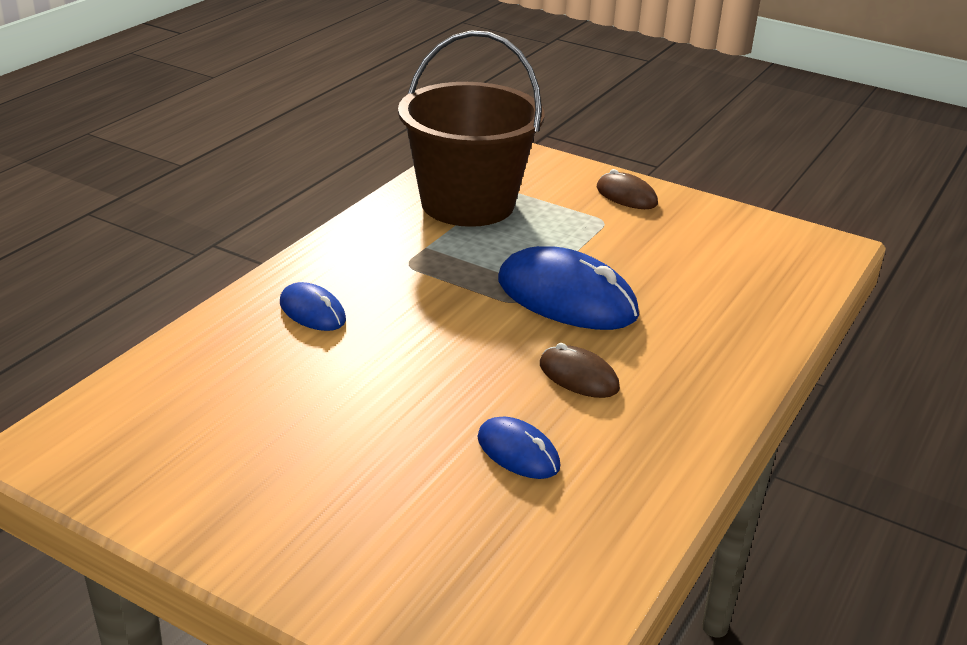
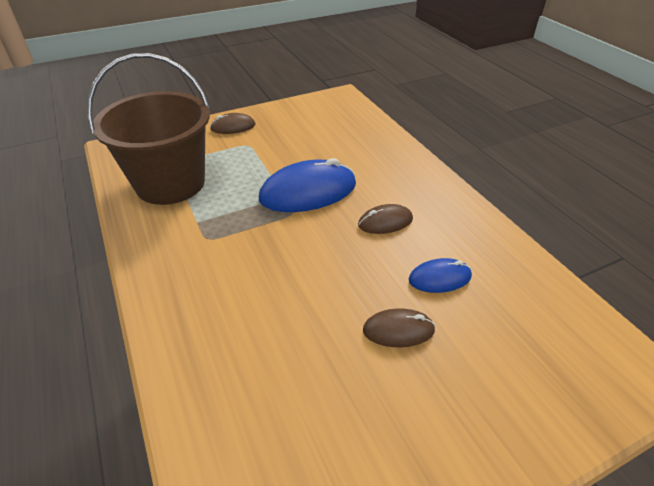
camera: 55 degrees left, 10 degrees up
blue mouse [280,282,346,331] -> none
none -> brown mouse [363,309,435,347]

